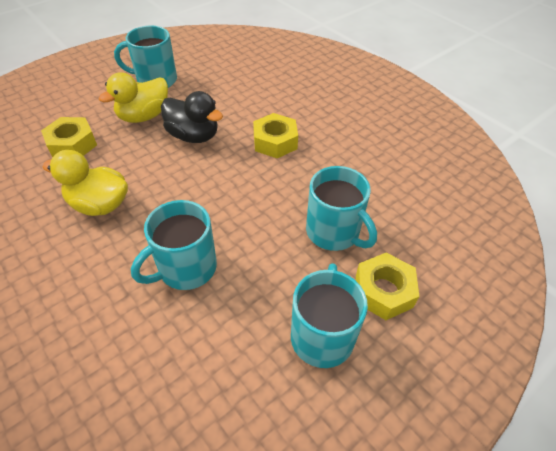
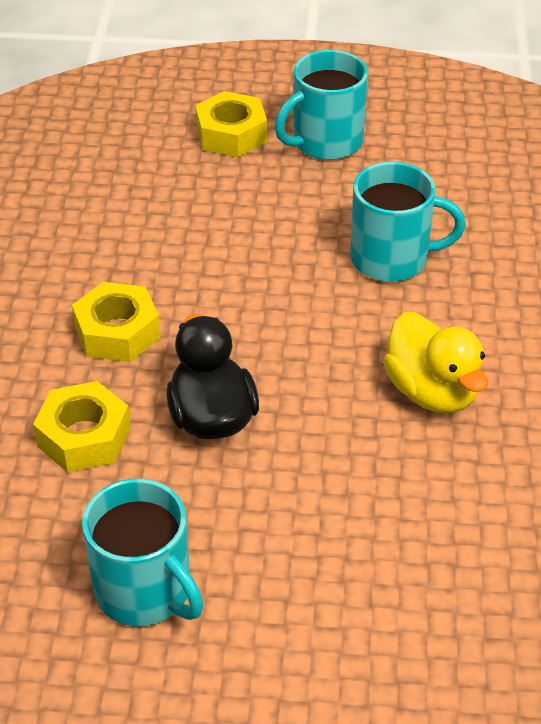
camera: 135 degrees left, 5 degrees down
yellow nut [41,117,97,157] -> yellow nut moved to [33,381,131,472]
yellow duck [99,72,168,123] -> none
turquoise mug [306,166,377,251] -> none

